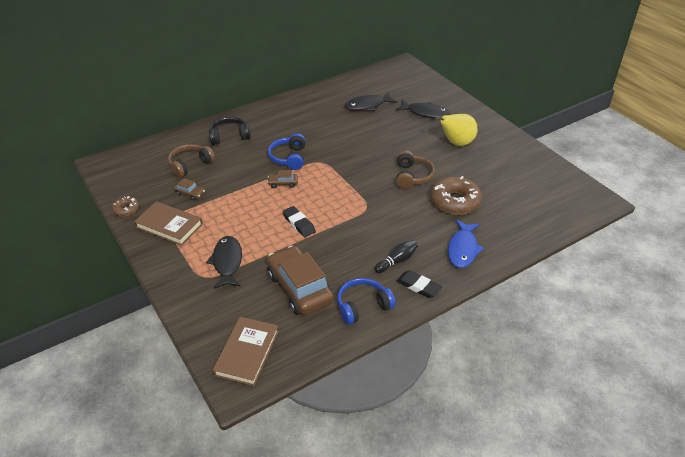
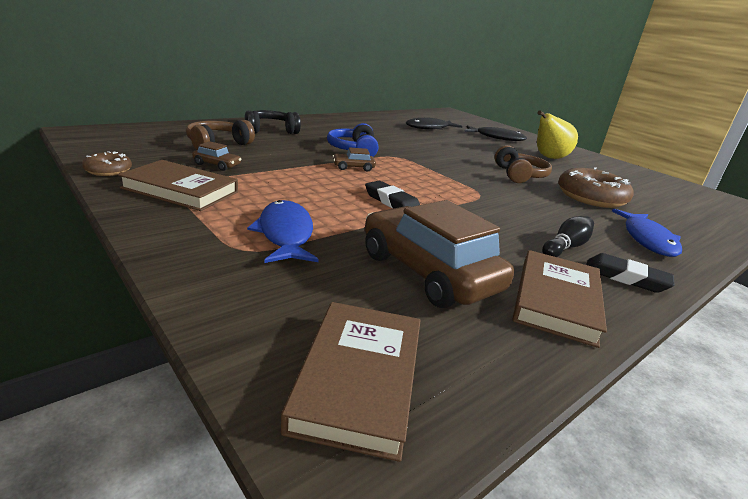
camera: 10 degrees left, 15 degrees down
black fish [206,236,242,289] -> blue fish [247,200,319,263]
blue headphones [337,278,395,325] -> brown book [513,250,607,348]

